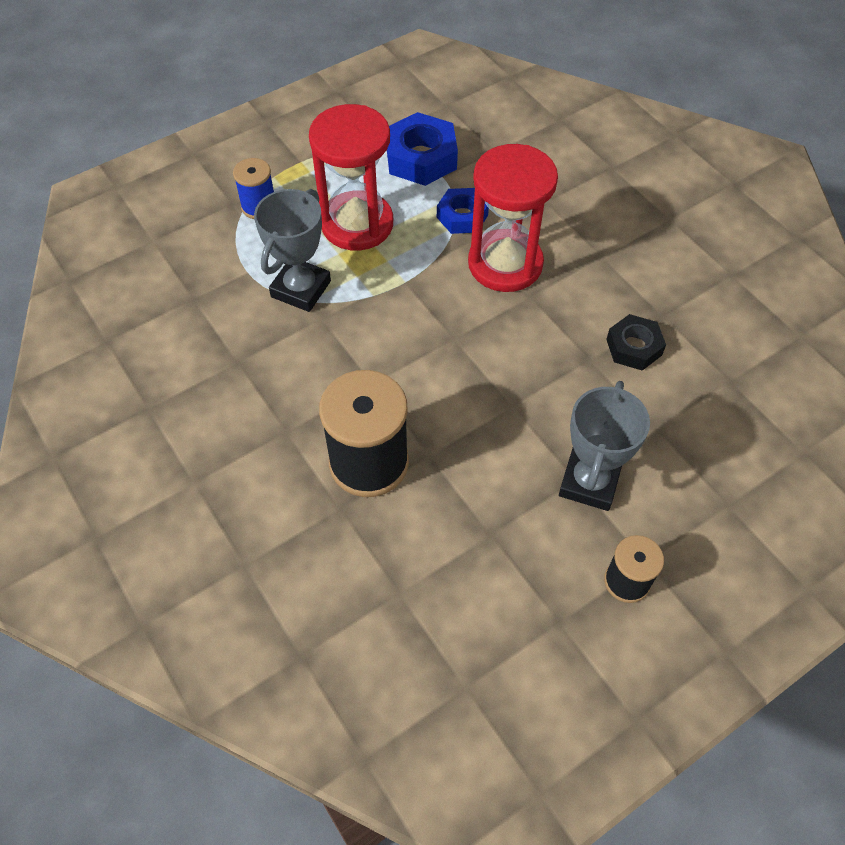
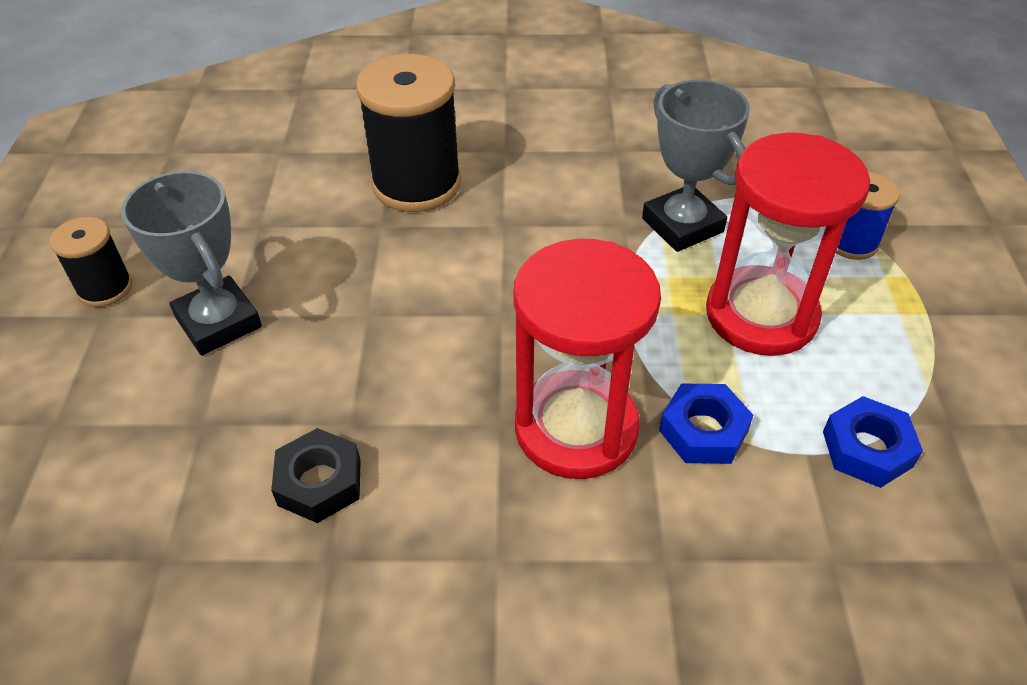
camera: 125 degrees right, 10 degrees down
blue nut [387,112,458,186] -> blue nut [823,396,923,488], size x0.64

